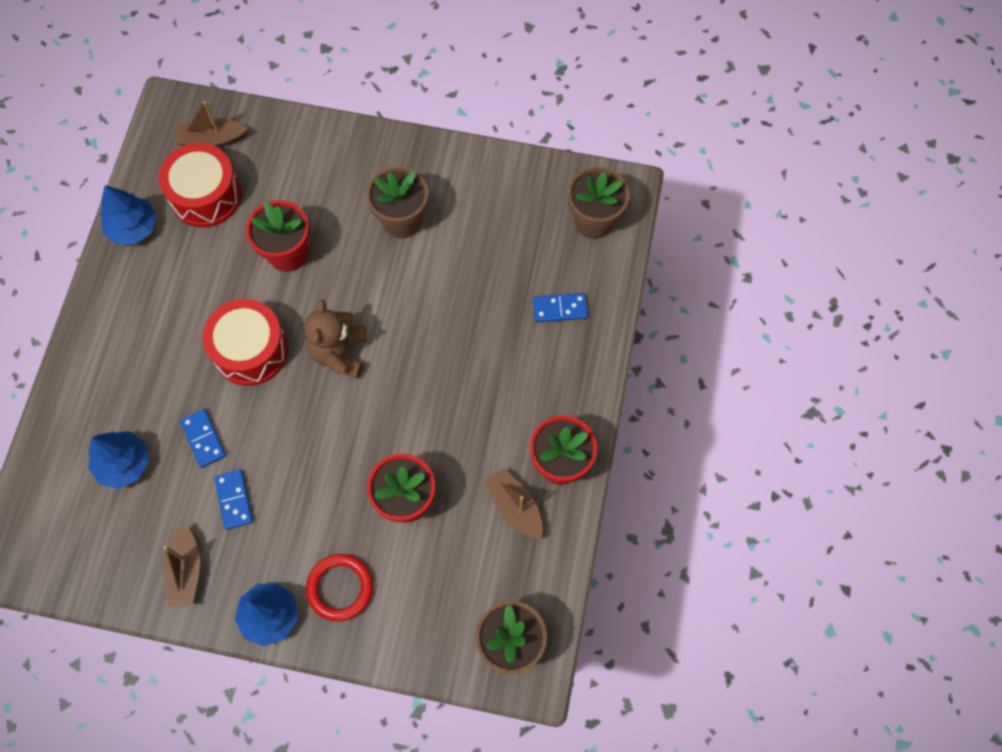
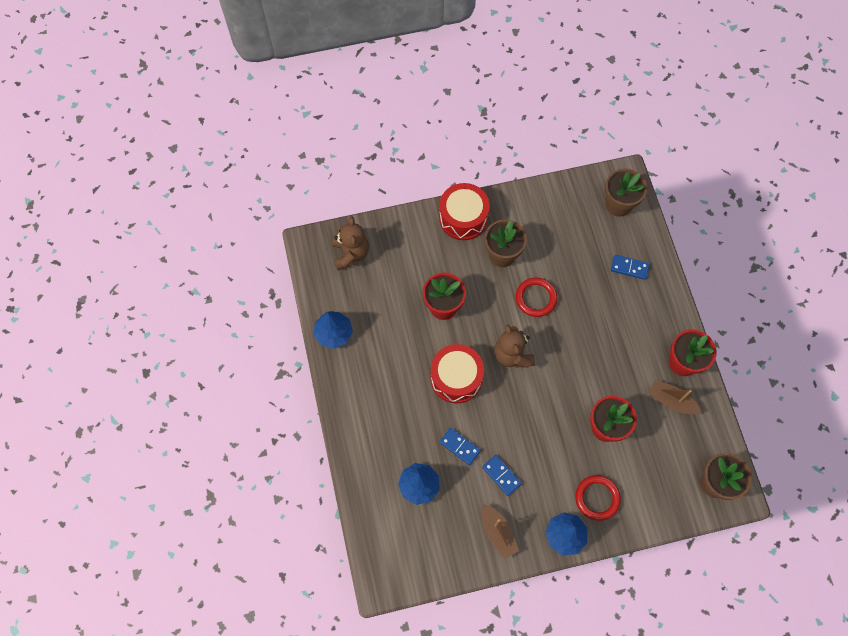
camera: 25 degrees left, 0 degrees up
red drum [159,143,242,227] -> red drum moved to [439,183,490,240]
brown boat [176,101,249,147] -> brown teddy bear [332,217,369,271]
blue domino [533,293,588,322] -> blue domino turned 45 degrees clockwise [611,255,649,280]
none -> red ring [515,277,558,317]

